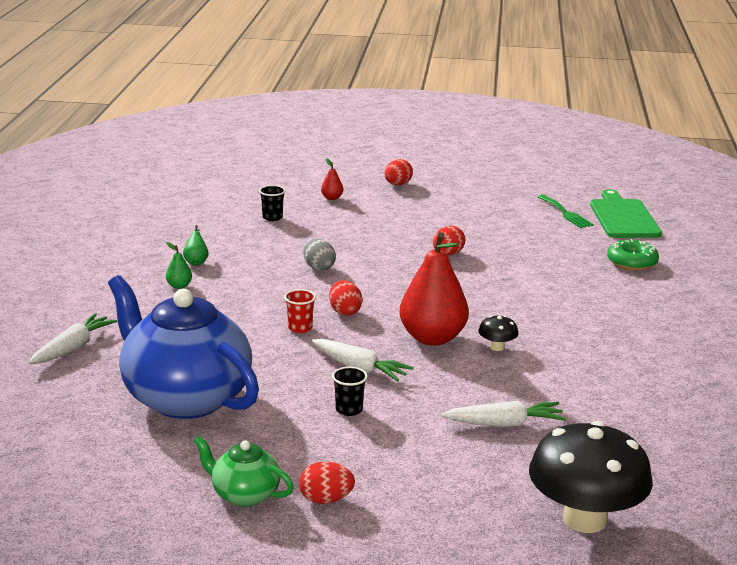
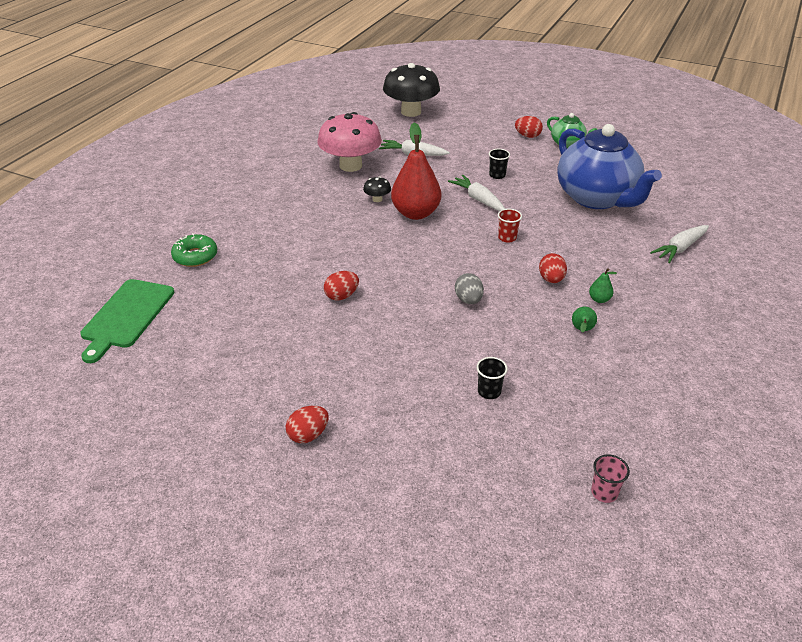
camera: 160 degrees left, 15 degrees up
red pear [321,158,343,200] -> none
red egg [329,280,363,316] -> red egg moved to [539,253,567,283]
green fork [538,195,594,228] -> none
none -> pink mushroom [317,112,382,172]
none -> pink cup [591,454,630,503]

